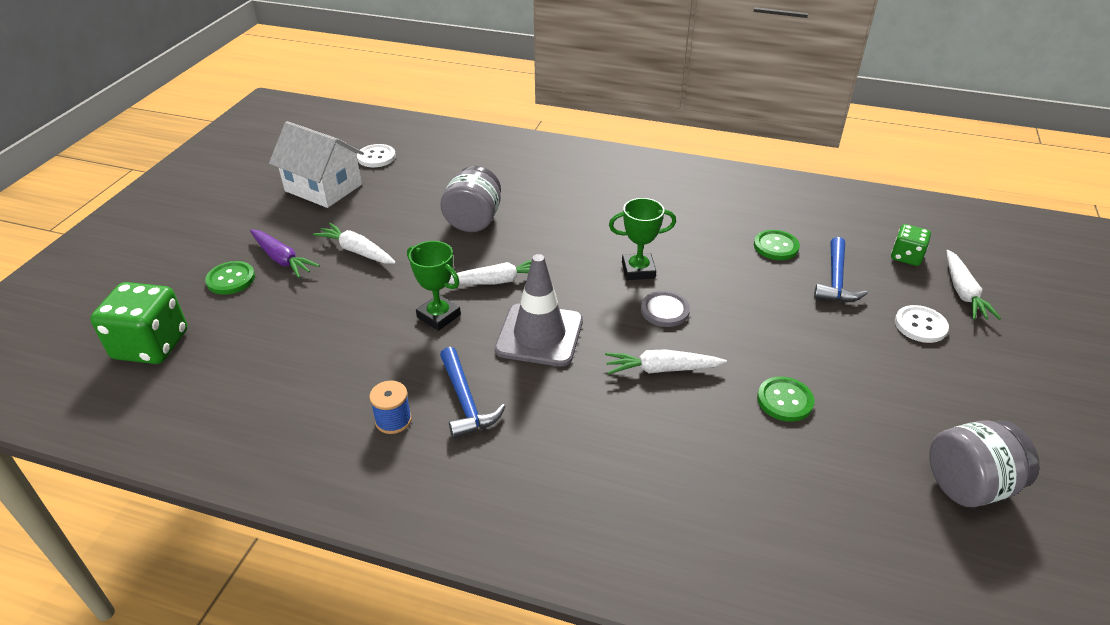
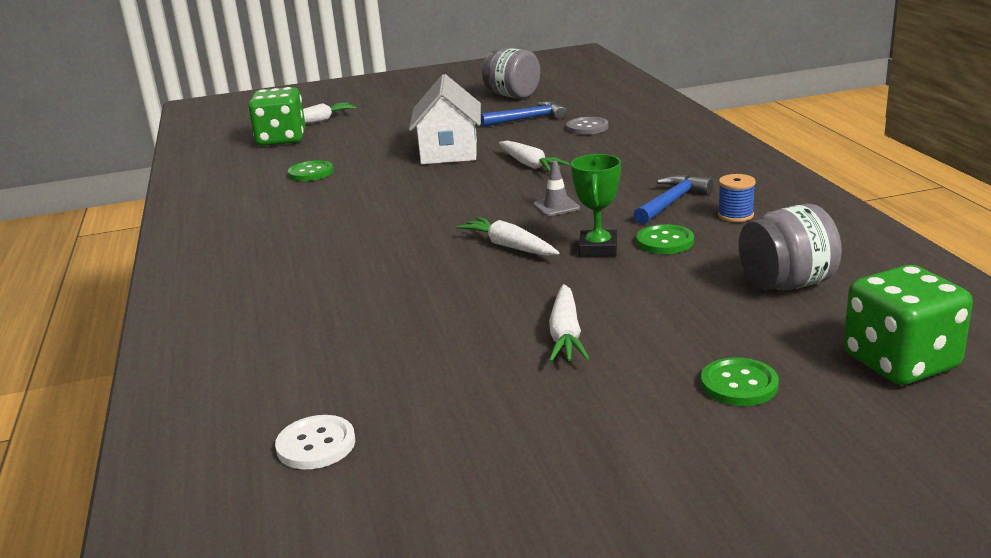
camera: 120 degrees left, 15 degrees down
purple carrot [250,229,320,278] -> none
white house [269,121,364,208] -> white house moved to [409,74,481,164]
grey jar [440,166,501,232] -> grey jar moved to [739,204,842,290]
grey traffic cone [495,254,583,367] -> grey traffic cone [534,160,580,216], size x0.48
green trophy [609,198,676,280] -> none
grey button [641,291,690,327] -> grey button moved to [566,117,608,135]
green button [757,376,815,422] -> green button moved to [636,224,694,254]
blue hammer [814,237,868,302] -> blue hammer moved to [481,101,567,127]
green dice [891,224,931,266] -> green dice [248,87,305,146], size x1.79
white button [895,305,949,343] -> none

